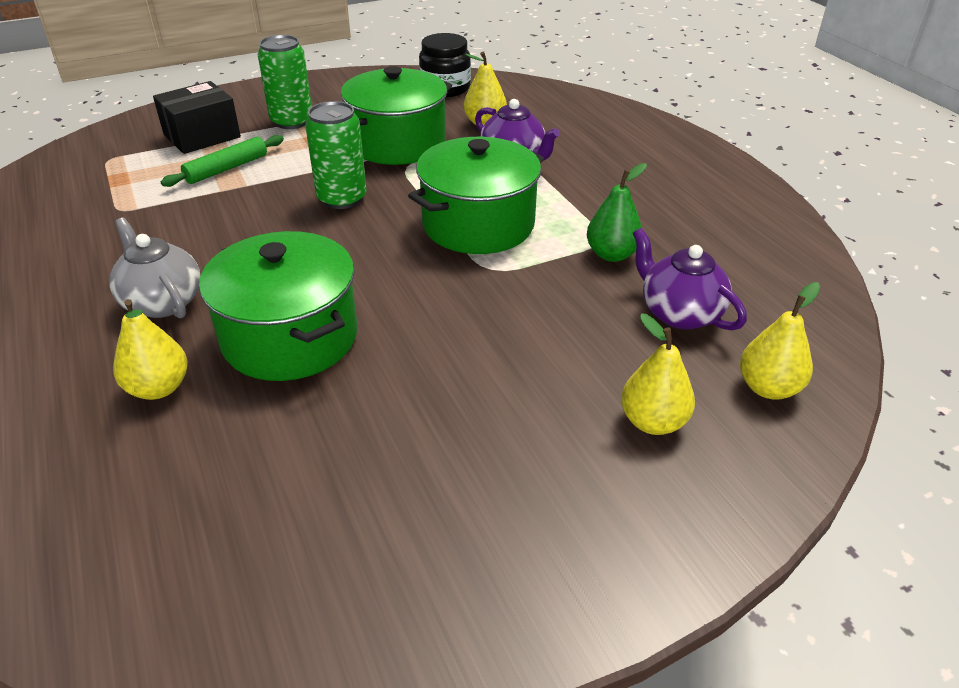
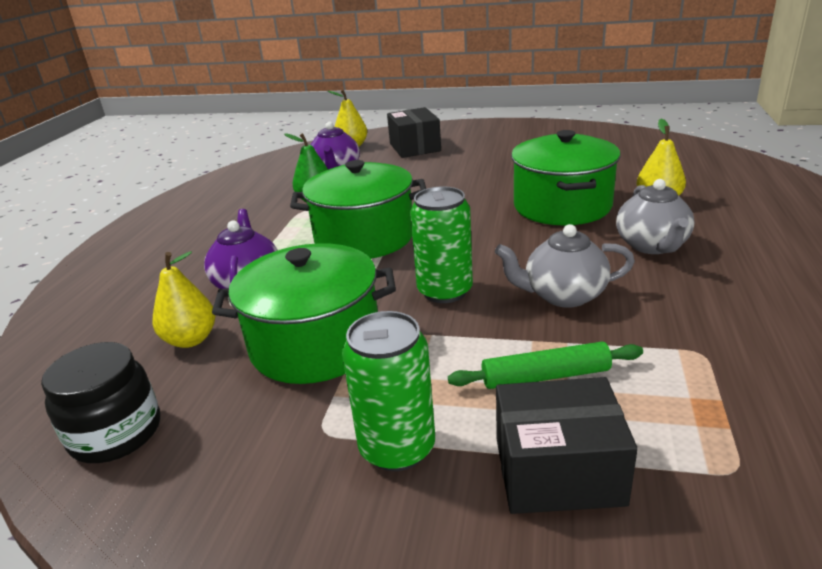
camera: 140 degrees left, 10 degrees down
yellow pear [621,314,695,435] -> black box [387,107,441,158]
none -> grey teapot [495,224,635,308]

